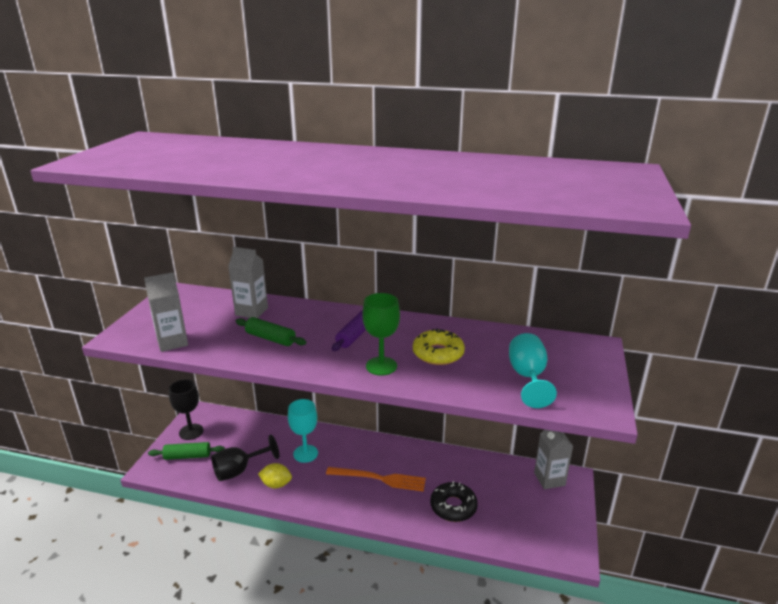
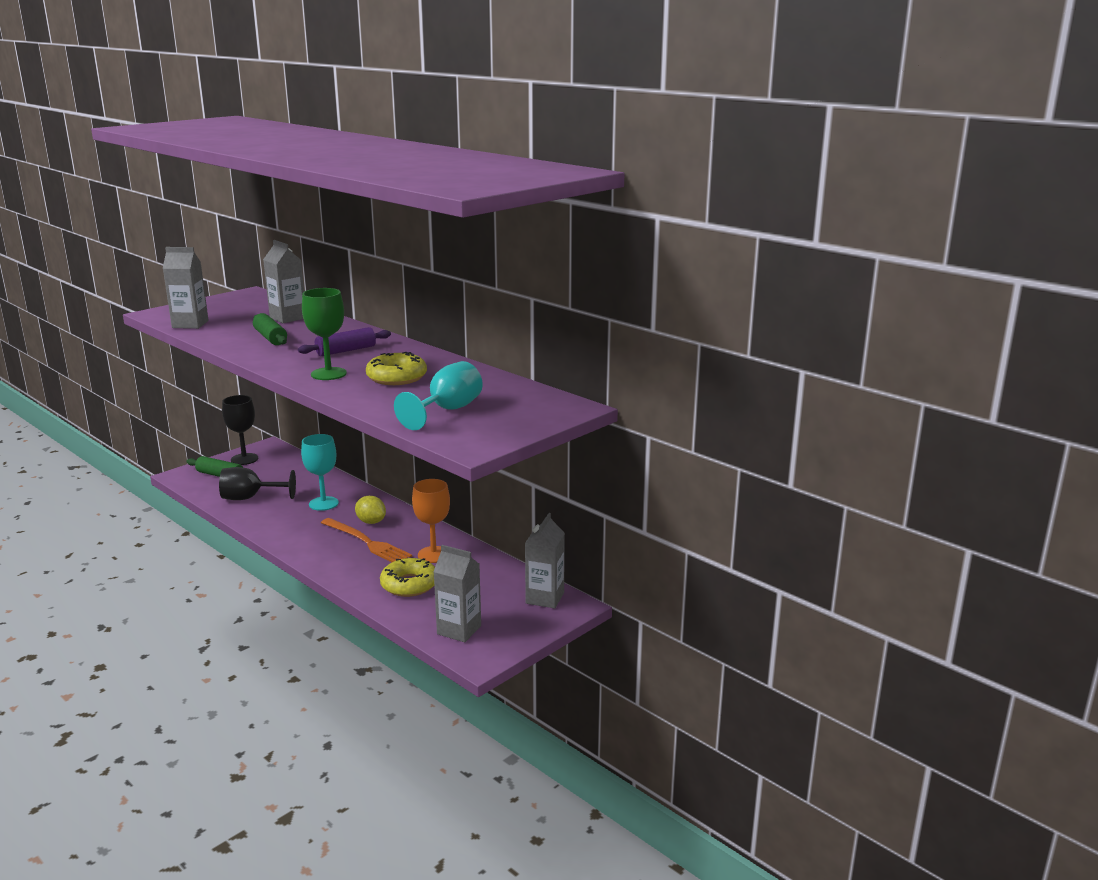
camera: 30 degrees right, 5 degrees down
yellow lemon [258,463,292,488] -> yellow lemon moved to [355,496,386,524]
black donut [430,481,478,522] -> yellow donut [380,558,435,597]
none -> orange goblet [412,479,450,563]
none -> grey carton [433,545,481,642]

